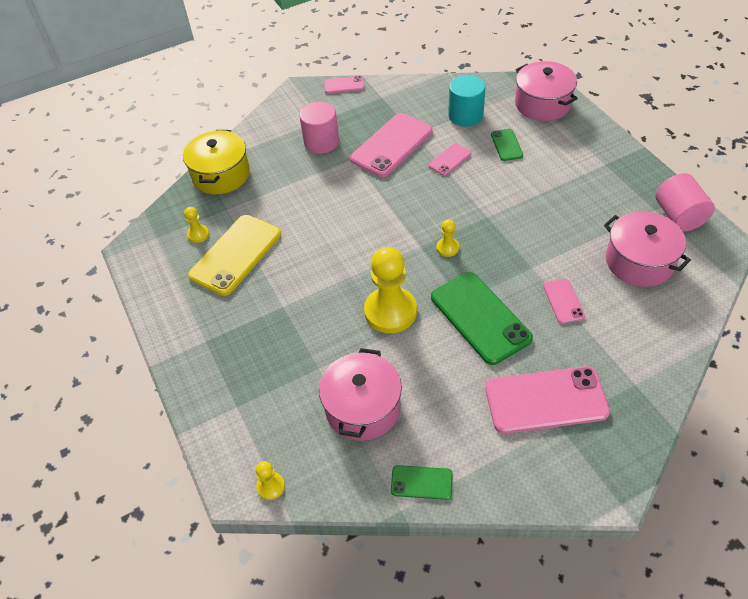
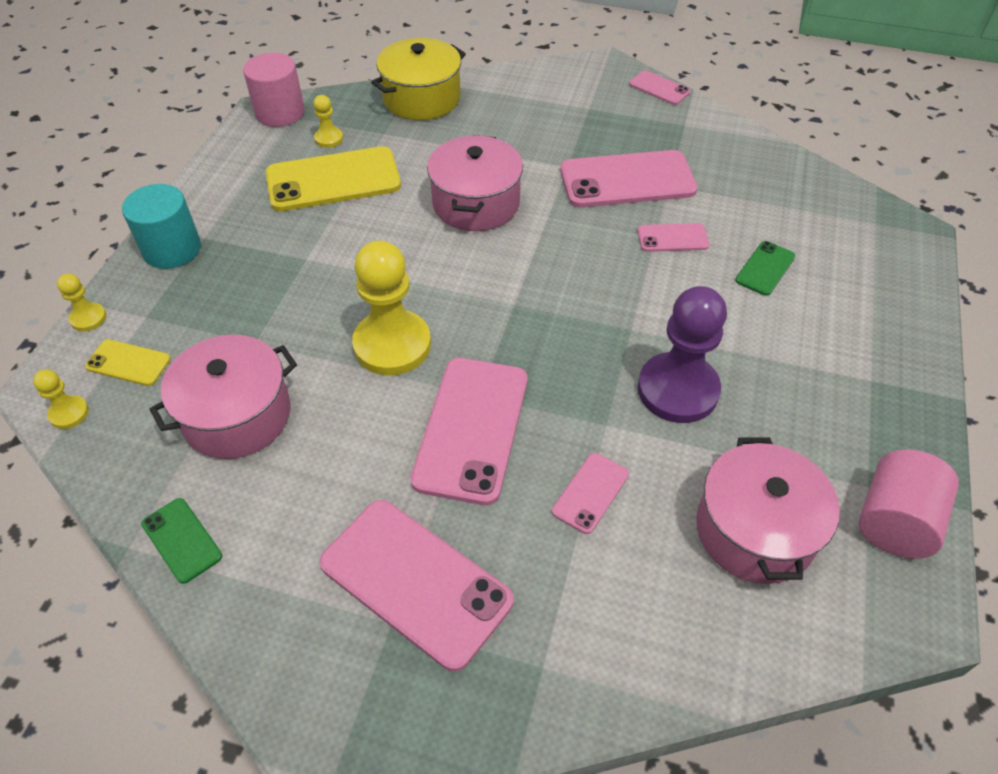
camera: 40 degrees right, 0 degrees up
pink cylinder [299,101,339,154] -> pink cylinder moved to [243,53,305,127]
green phone [431,272,533,365] -> pink phone [410,358,528,505]
yellow pawn [436,219,459,257] -> yellow pawn moved to [57,274,106,331]
turquoise cylinder [448,75,486,127] -> turquoise cylinder moved to [122,184,201,269]
pink pot [515,61,578,121] -> pink pot moved to [427,135,523,231]
none -> yellow phone [85,339,171,386]
none -> purple pawn [638,286,727,423]

